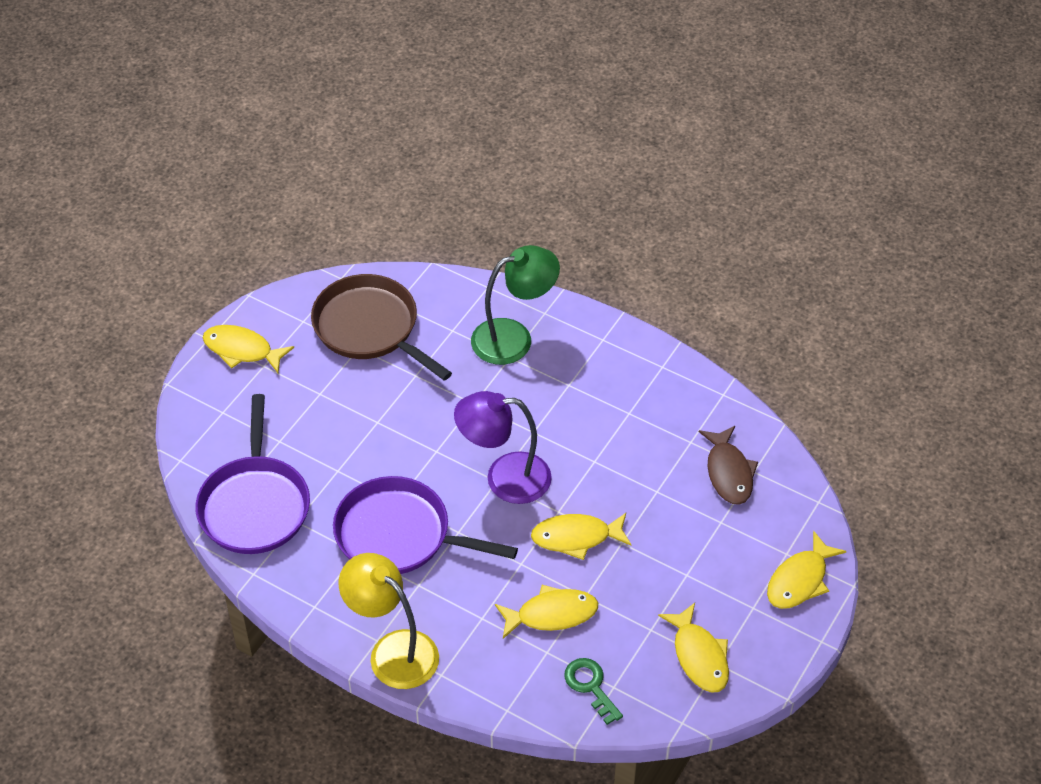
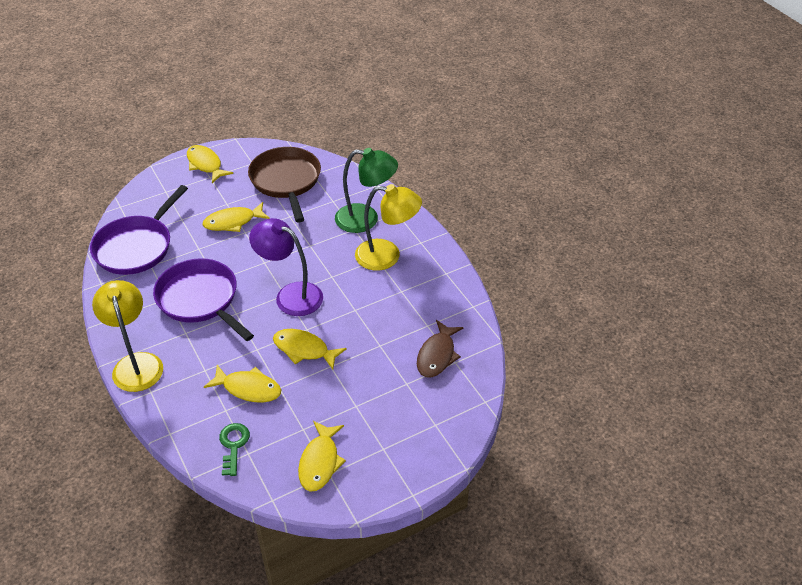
camera: 30 degrees right, 5 degrees down
yellow fish [767,531,846,609] -> yellow fish moved to [203,202,270,232]
none -> yellow lamp [355,184,422,271]

